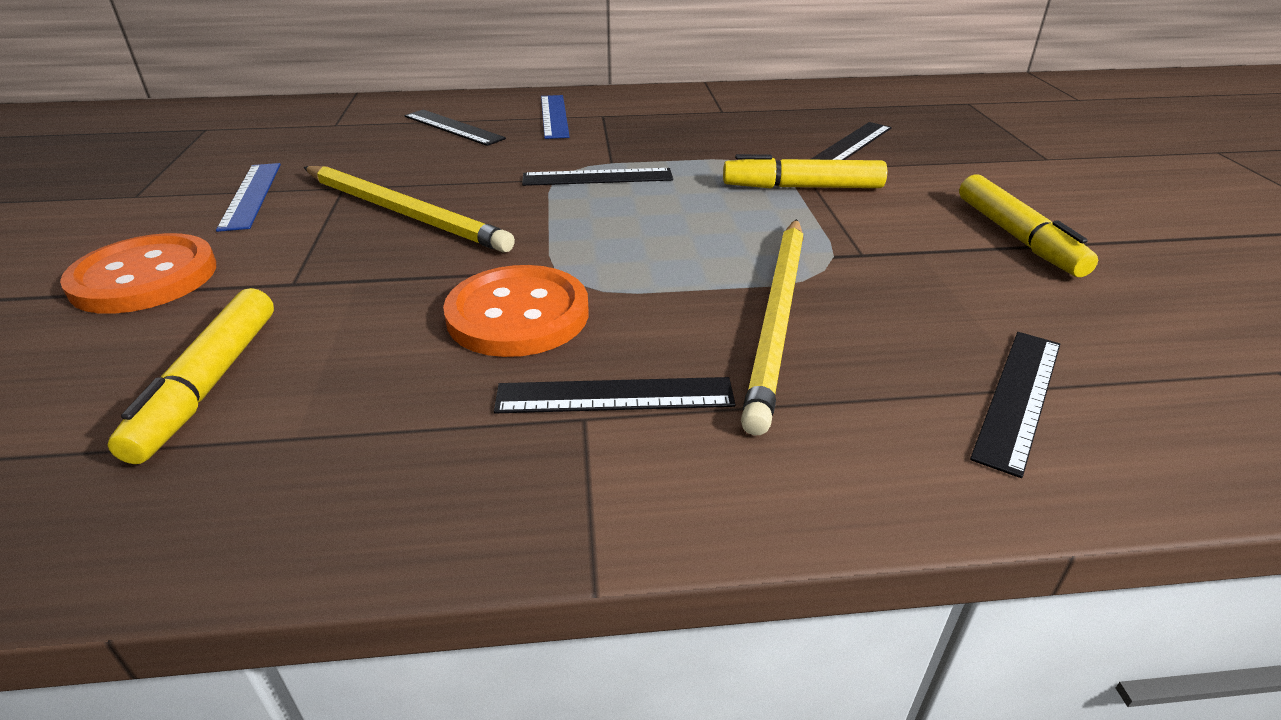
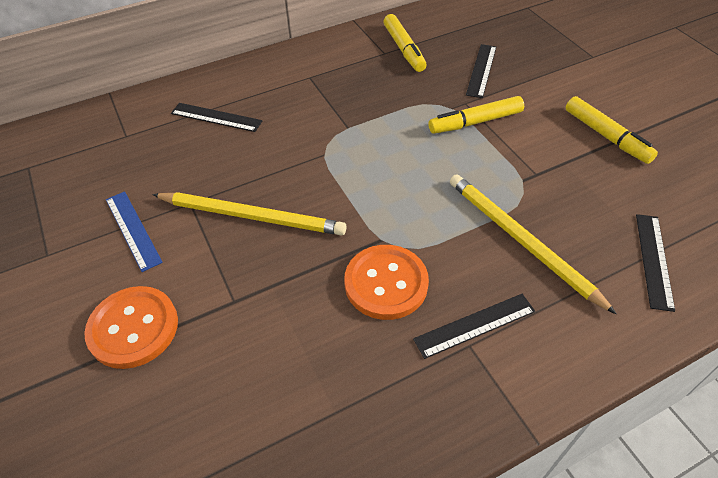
camera: 20 degrees left, 15 degrees up
yellow marker [108,288,274,464] -> yellow marker moved to [383,14,426,72]
black ruler [522,168,673,186] -> none
blue ruler [541,95,570,139] -> none
yellow pencil [741,219,804,435] -> yellow pencil turned 150 degrees clockwise [450,174,617,314]

